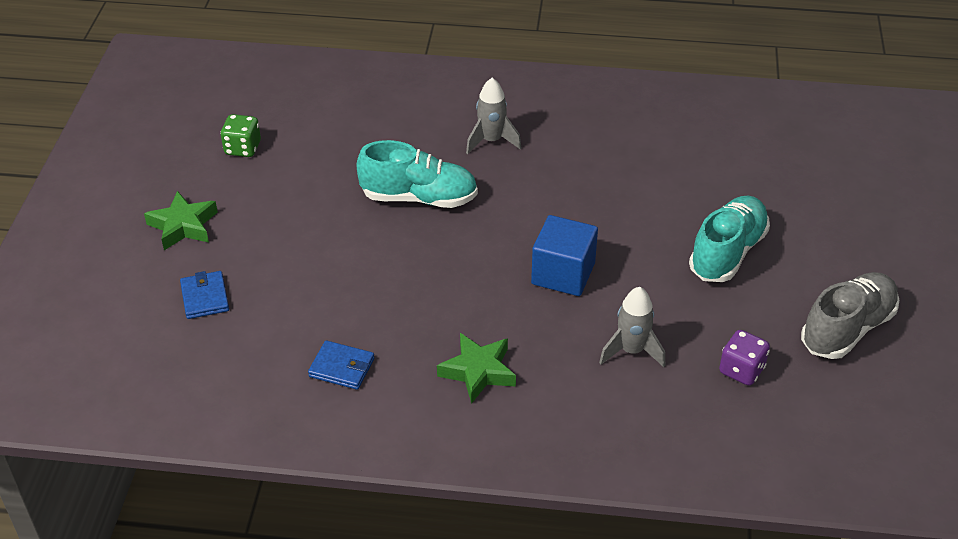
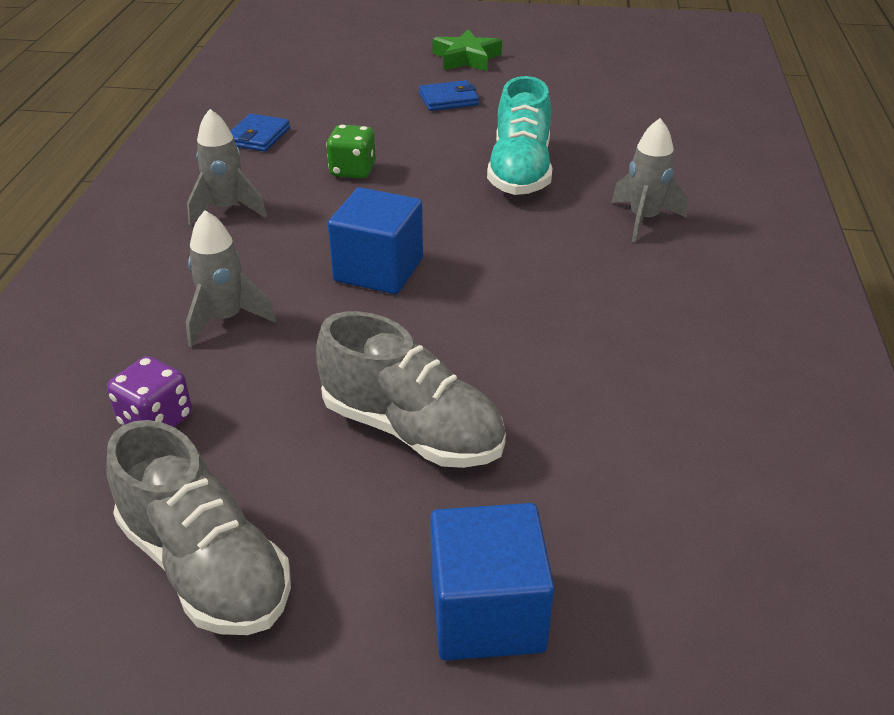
camera: 90 degrees right, 5 degrees down
blue wallet [180,271,229,319] -> blue wallet moved to [419,80,479,111]
green dice [220,114,261,157] -> green dice moved to [326,125,376,179]
green star [437,333,516,404] -> grey rocket [187,109,267,226]
turquoise shoe [689,196,770,282] -> grey shoe [316,311,506,468]
none -> blue cube [430,503,555,661]

